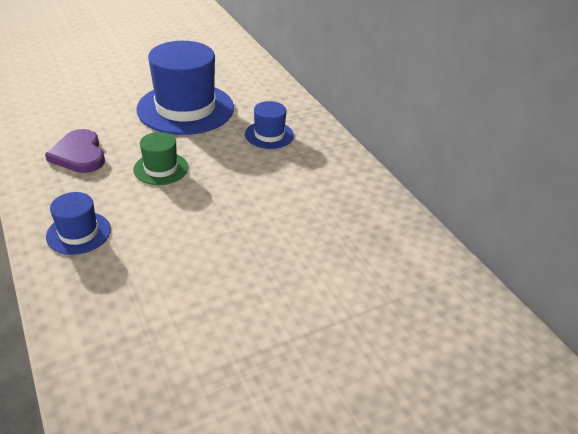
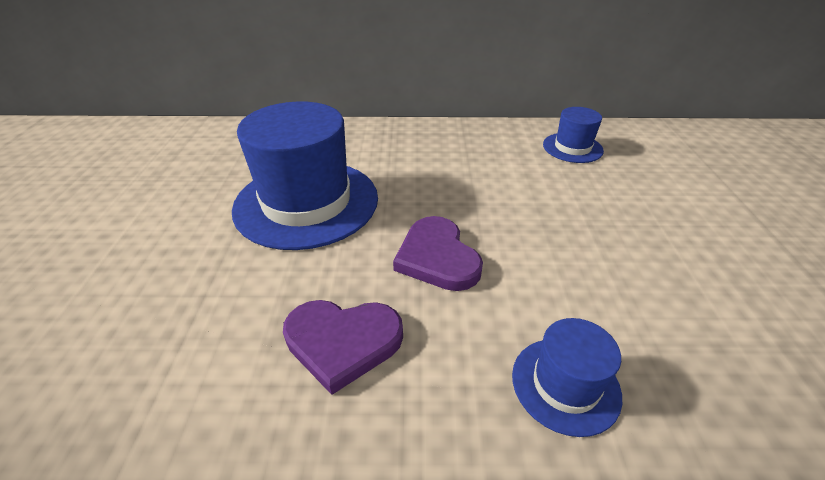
camera: 60 degrees left, 0 degrees up
green hat [133,132,188,185] -> purple heart [393,216,483,291]
blue hat [245,101,294,149] -> blue hat moved to [543,107,604,163]

